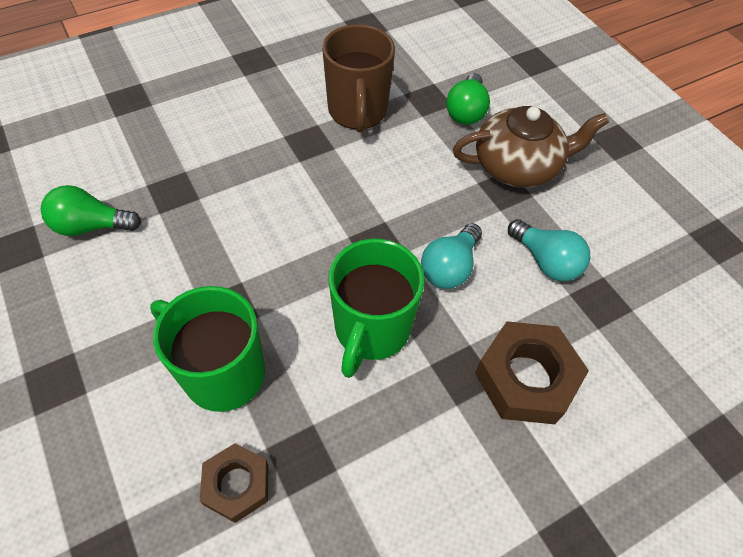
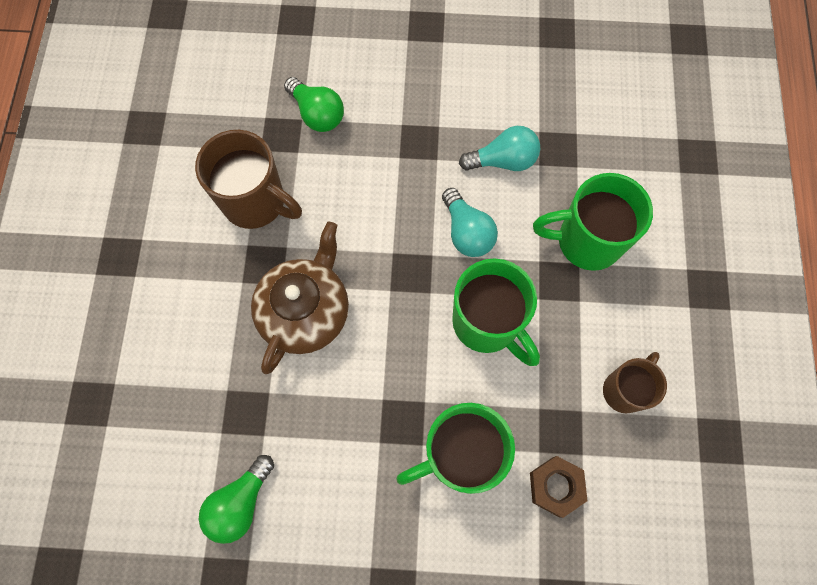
camera: 55 degrees left, 15 degrees up
brown teapot [453,106,609,188] -> brown teapot moved to [251,221,349,374]
brown nut [475,321,589,424] -> green mug [533,173,653,271]
none -> brown mug [603,352,667,413]

